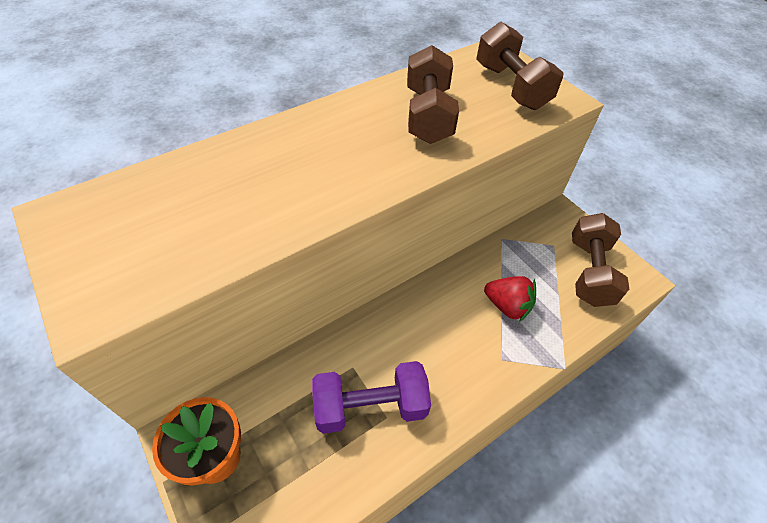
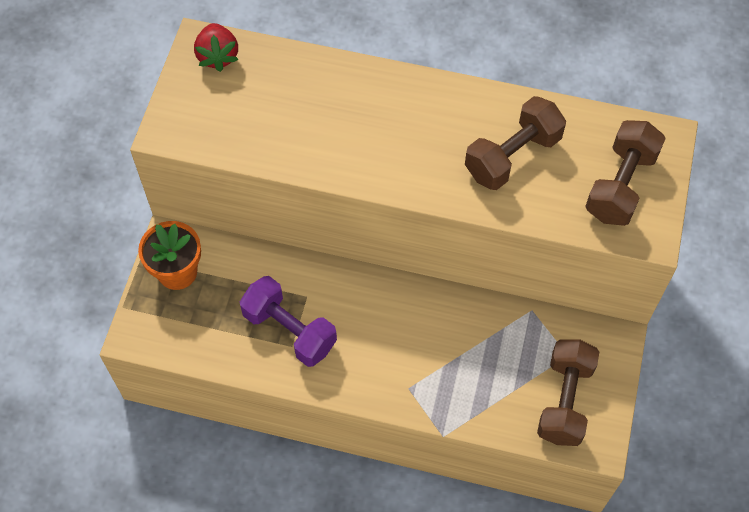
camera: 50 degrees right, 10 degrees up
red strawberry [484,276,536,322] -> red strawberry moved to [194,23,238,72]
brown dumbbell [572,213,629,307] -> brown dumbbell turned 45 degrees counterclockwise [537,339,599,446]

